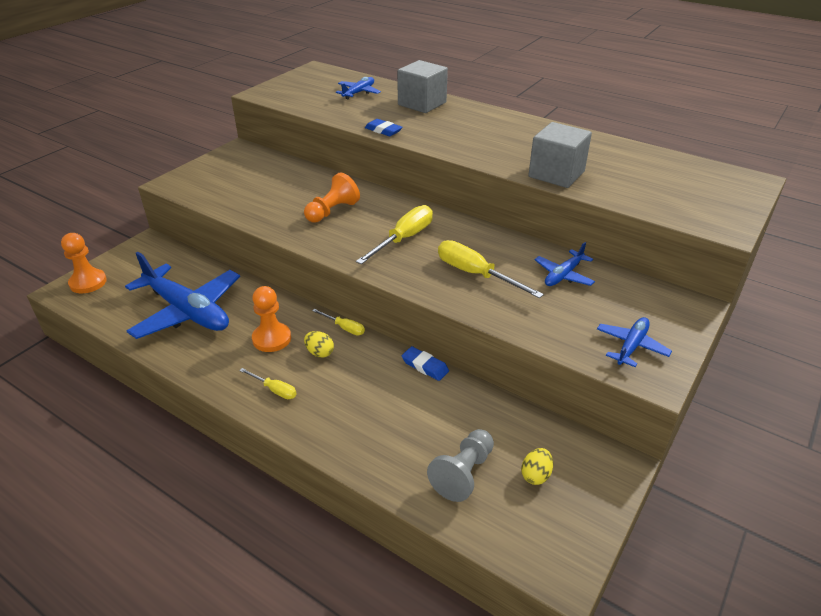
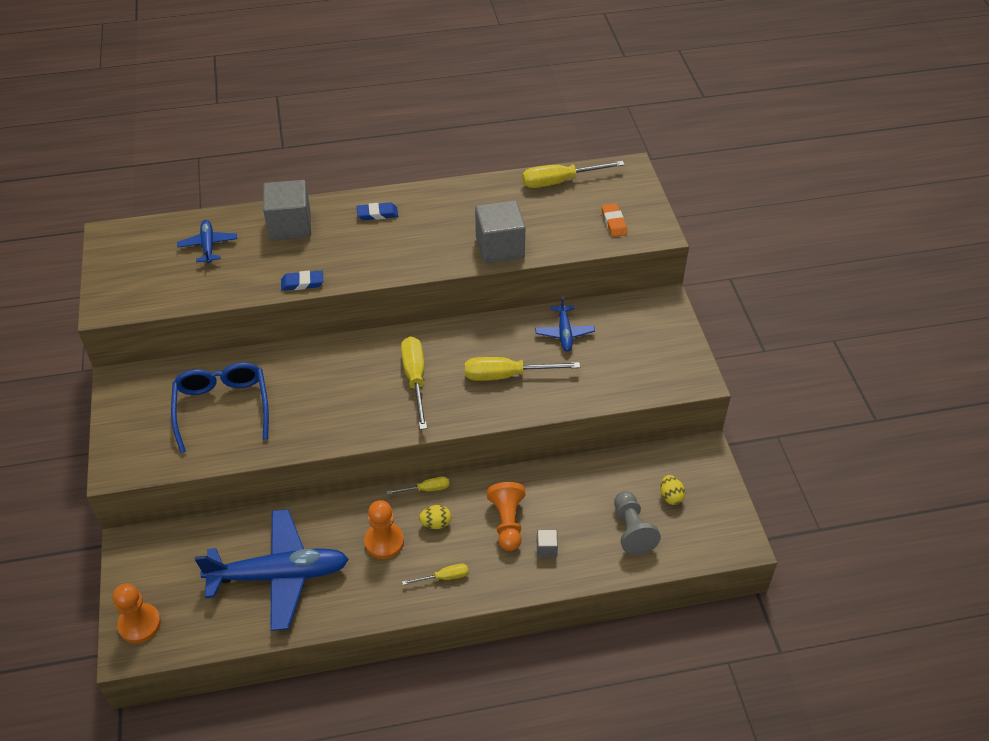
camera: 45 degrees left, 10 degrees up
orange pawn [304,172,360,223] -> orange pawn moved to [487,482,525,551]
blue eraser [402,346,449,381] -> blue eraser moved to [356,202,398,220]
blue plane [597,317,672,367] -> none
none -> blue glasses [171,362,269,453]
none -> yellow screwdriver [522,161,625,188]
none -> grey cube [537,530,558,557]
none -> orange eraser [602,203,627,237]

